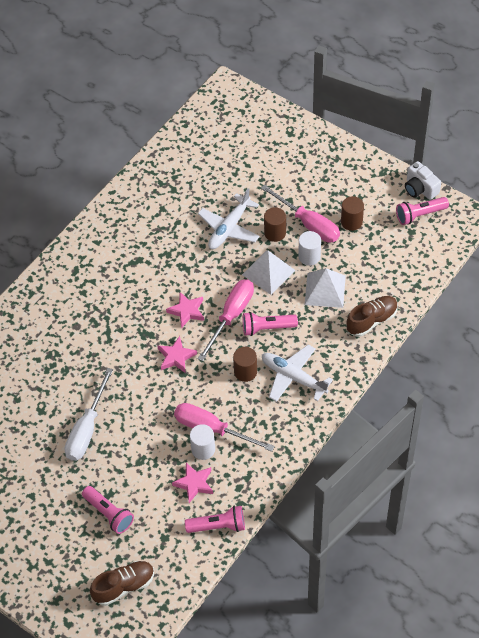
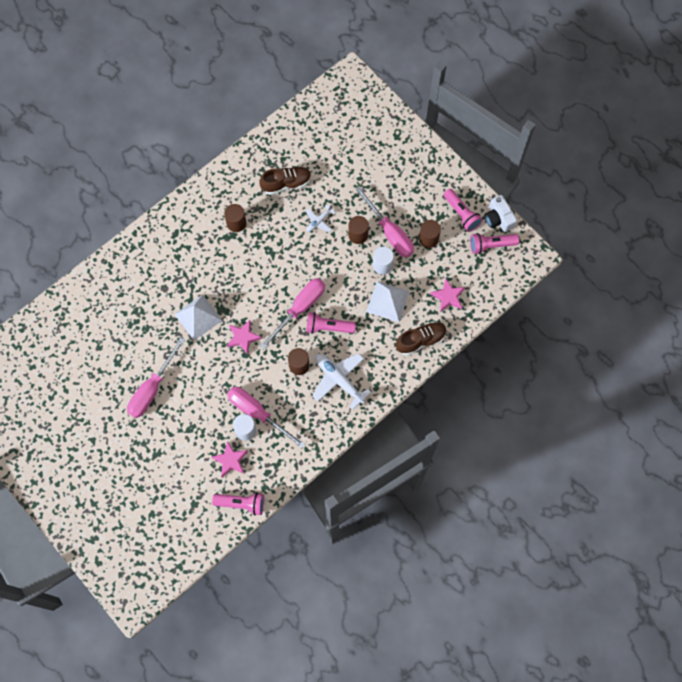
camera: 10 degrees right, 15 degrees up
white screwdriver [65,368,113,461] -> pink screwdriver [127,337,185,418]
pink flashlight [82,486,134,534] -> pink flashlight moved to [443,189,483,232]
brown shoe [90,561,154,606] -> brown shoe moved to [259,166,312,195]
pink star [166,292,204,328] -> pink star moved to [430,278,465,312]
white plane [198,188,260,249] -> white plane [306,204,336,232], size x0.54
white pyramid [242,250,295,295] -> white pyramid moved to [174,295,223,340]
none -> brown cylinder [224,204,246,232]

